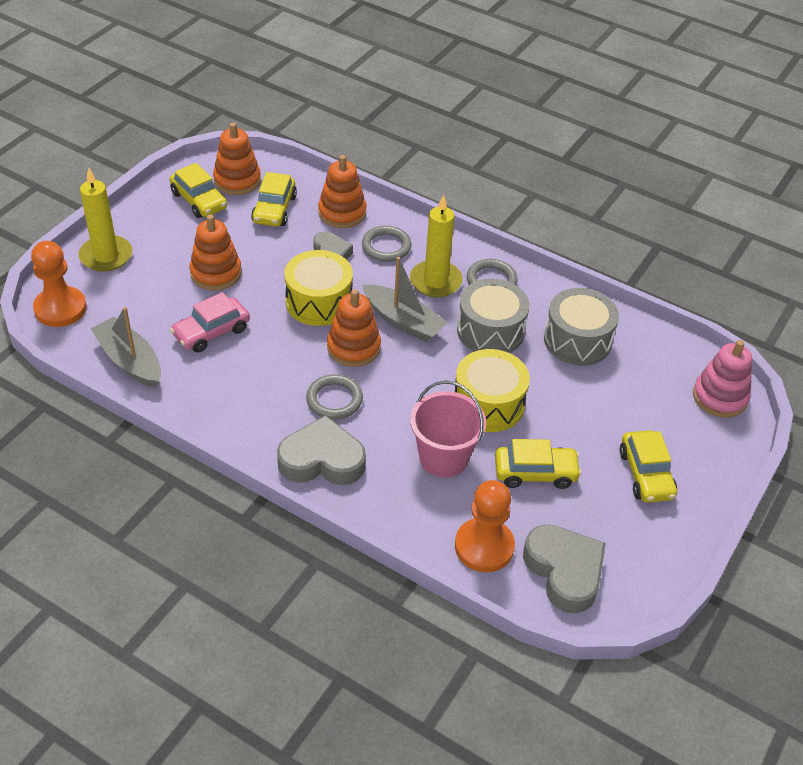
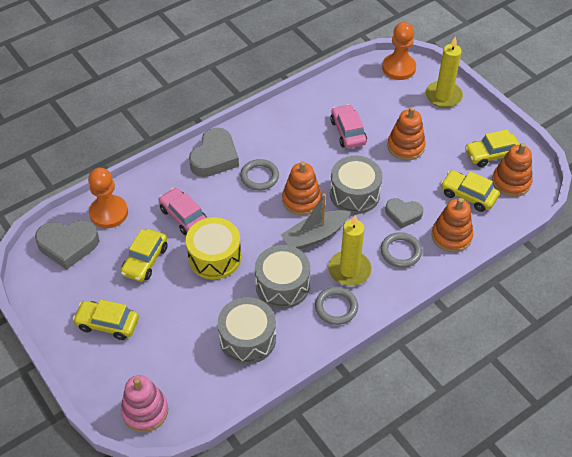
camera: 115 degrees right, 5 degrees up
grey boat [91,307,161,388] -> none
yellow drum [284,250,353,326] -> grey drum [330,156,383,214]
pink bucket [410,381,486,478] -> pink car [159,188,207,235]

